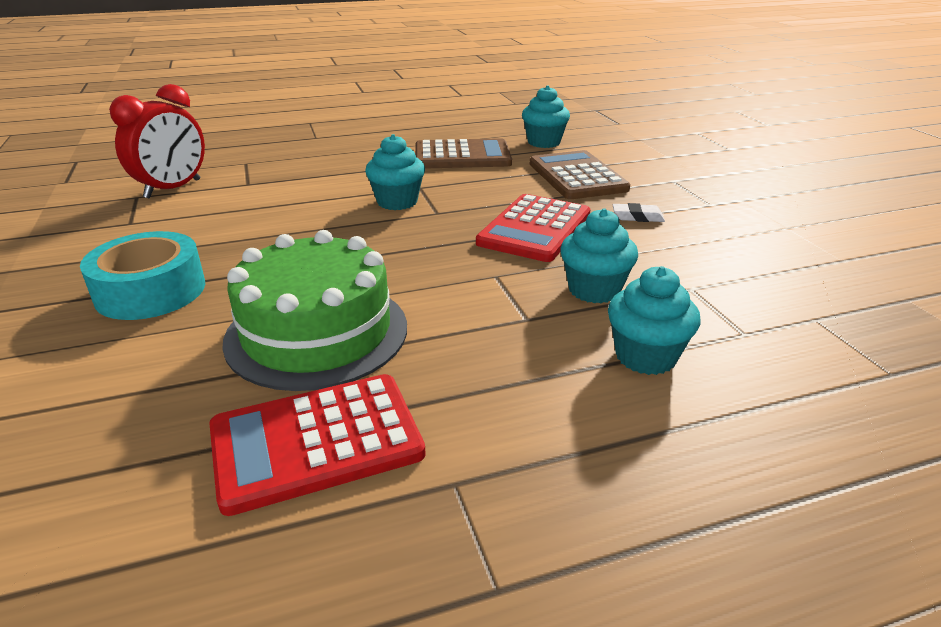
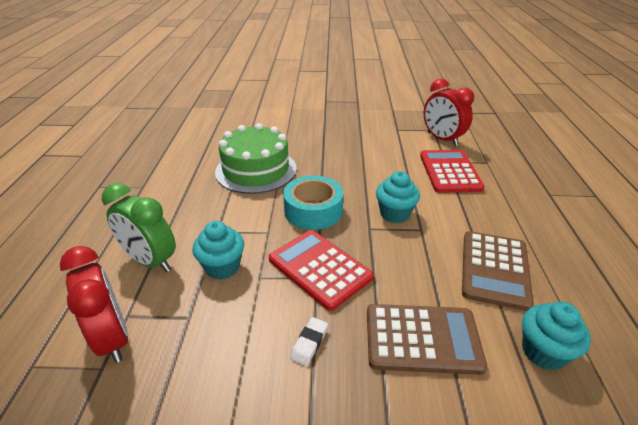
camera: 110 degrees right, 5 degrees up
turquoise tape [80,231,205,320] -> turquoise tape moved to [283,176,343,230]
red calculator [209,374,426,516] -> red calculator moved to [420,150,485,193]
turquoise cupcake [608,266,700,375] -> green clock [102,183,176,272]
none -> red clock [60,246,128,363]

